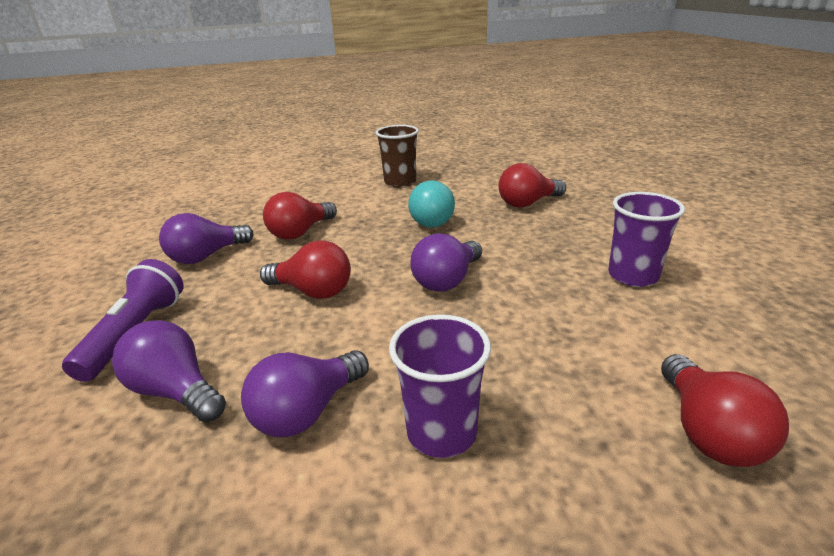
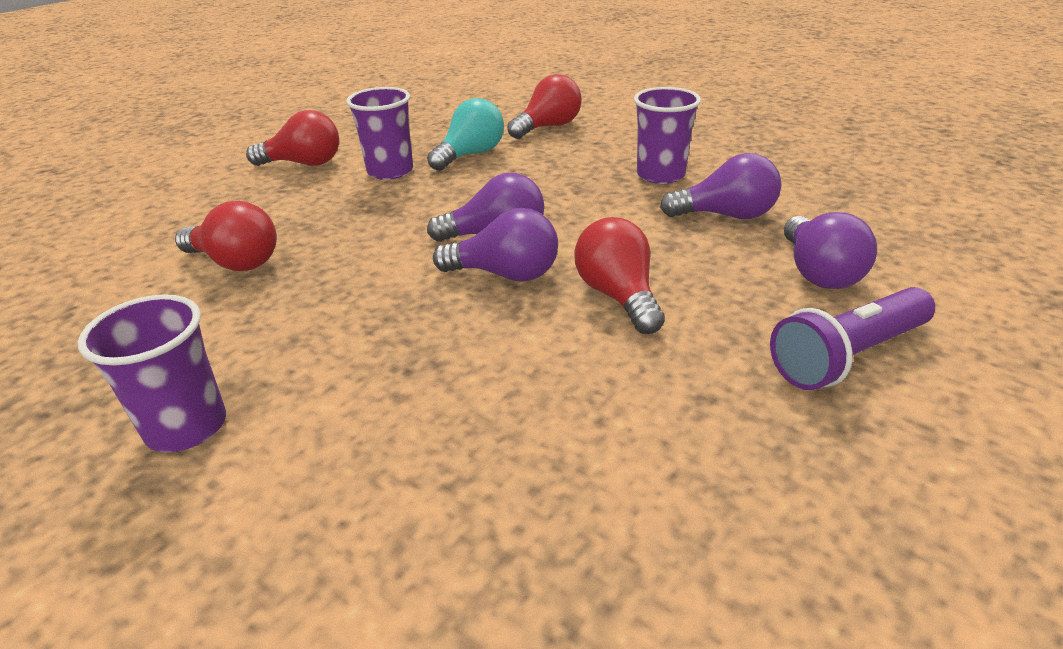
camera: 130 degrees left, 5 degrees up
purple light bulb [159,213,253,264] -> purple light bulb moved to [433,208,558,282]
red light bulb [263,192,337,240] -> red light bulb moved to [246,110,339,166]
brown cup [375,125,419,187] -> purple cup [78,294,226,453]
turquoise light bulb [408,180,455,228] -> turquoise light bulb moved to [427,98,504,171]

